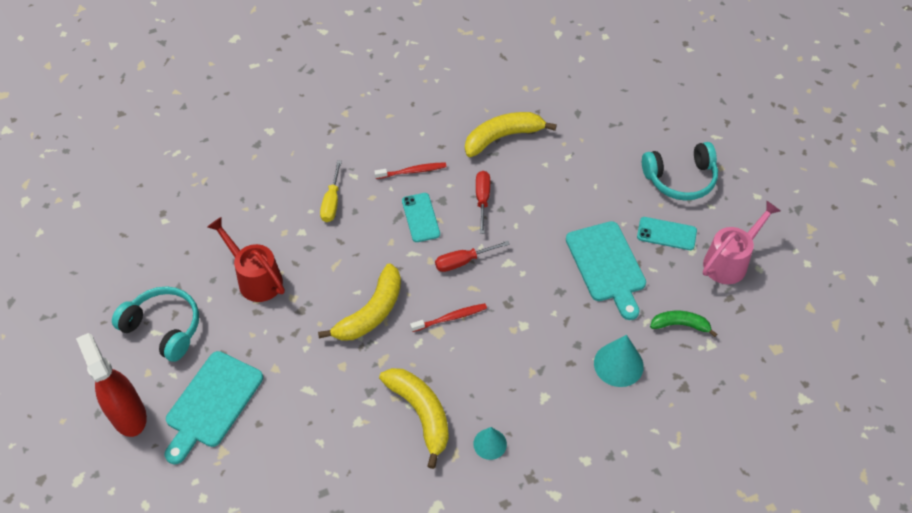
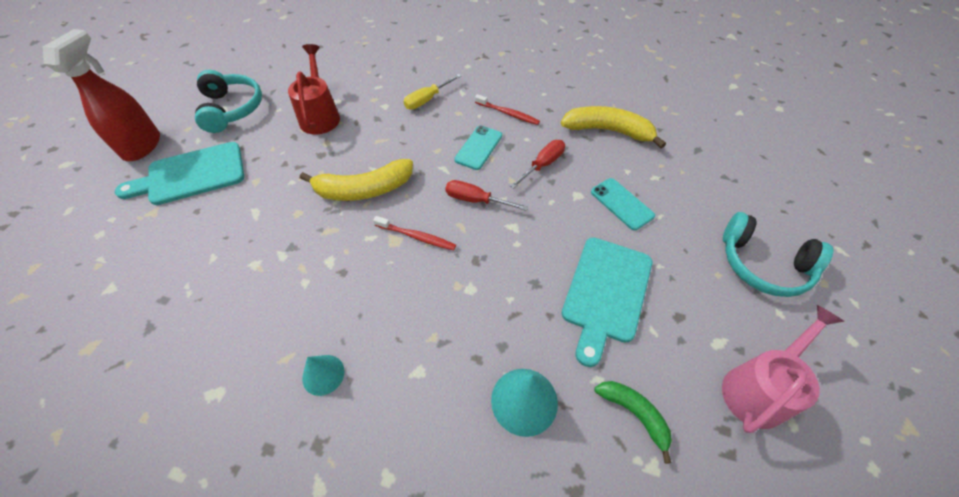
camera: 40 degrees right, 0 degrees up
yellow banana [379,368,449,469] -> none
turquoise phone [637,217,697,250] -> turquoise phone moved to [591,178,655,231]
pink watering can [703,201,780,284] -> pink watering can turned 45 degrees counterclockwise [722,305,844,433]

